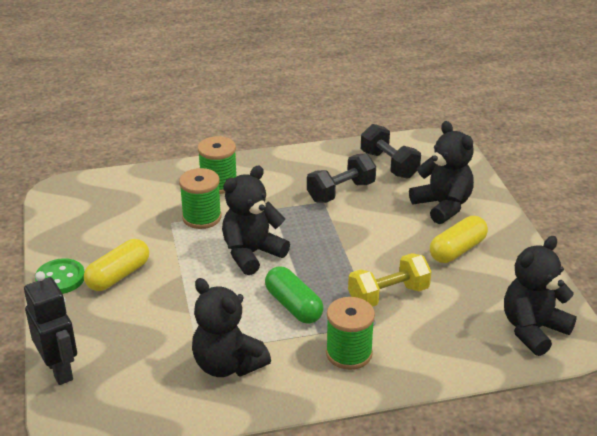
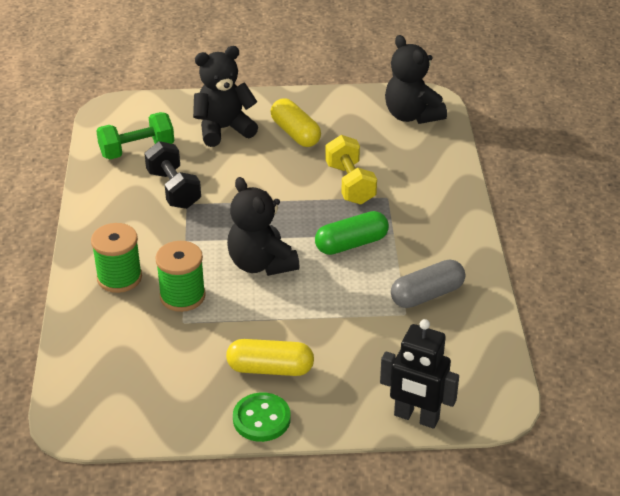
camera: 80 degrees left, 5 degrees up
black robot [24,271,77,385] -> black robot turned 135 degrees counterclockwise [380,319,459,429]
yellow capsule [84,239,149,291] -> yellow capsule turned 45 degrees counterclockwise [226,339,314,376]
black teddy bear [192,278,271,377] -> grey capsule [391,259,465,308]
green spool [326,297,375,370] -> none
black dumbbell [361,124,421,179] -> green dumbbell [96,112,174,160]

